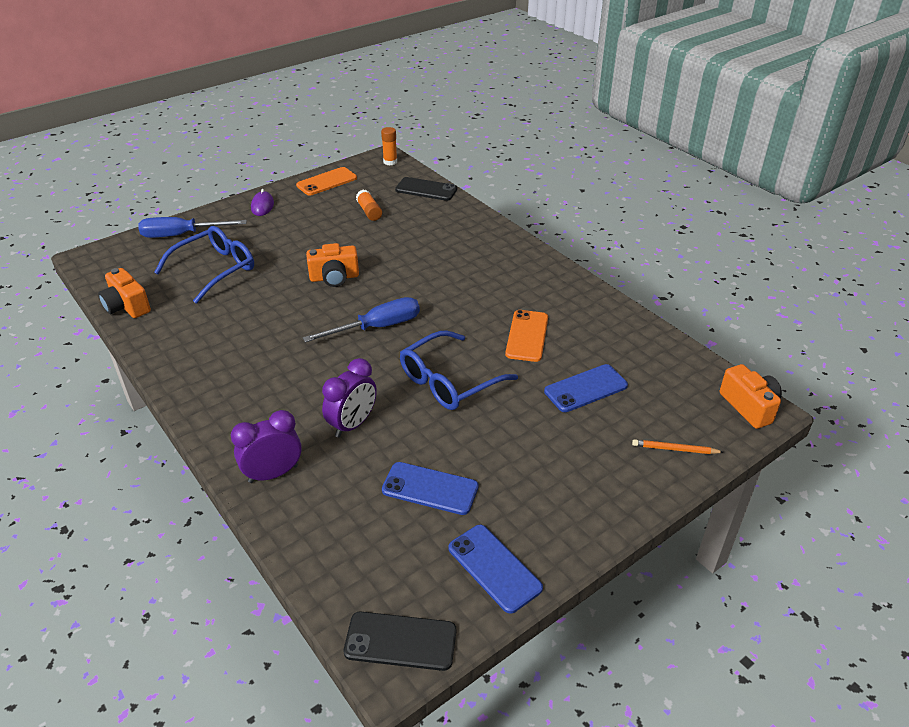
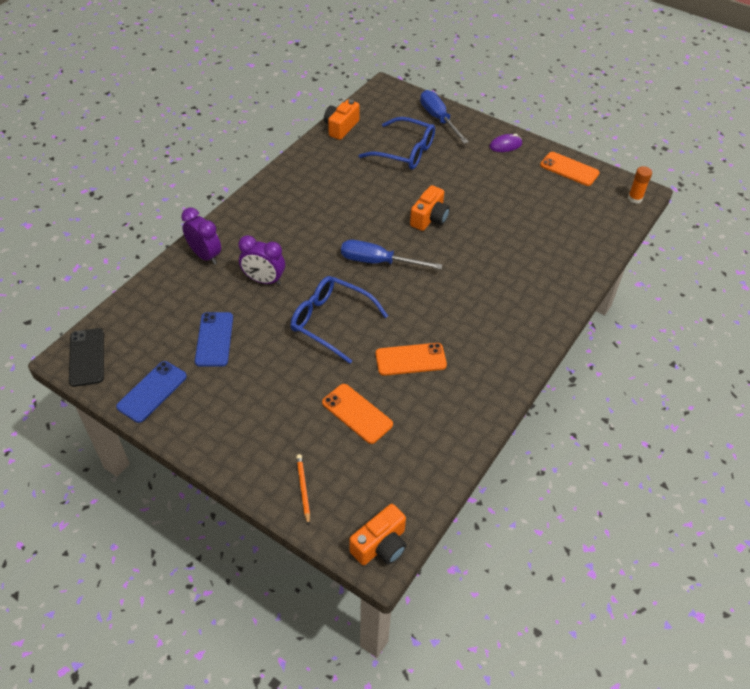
camera: 70 degrees right, 10 degrees up
blue screwdriver [303,297,420,343] -> blue screwdriver turned 150 degrees clockwise [341,240,442,269]
orange camera [306,243,359,287] -> orange camera turned 120 degrees counterclockwise [410,185,450,231]
orange glue stick [356,189,382,221] -> none
black phone [395,177,457,201] -> none
blue phone [544,364,628,412] -> orange phone [322,384,393,444]

